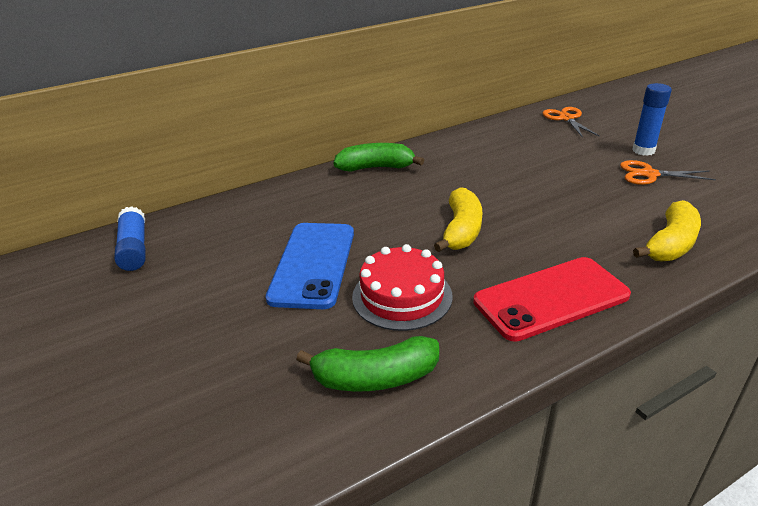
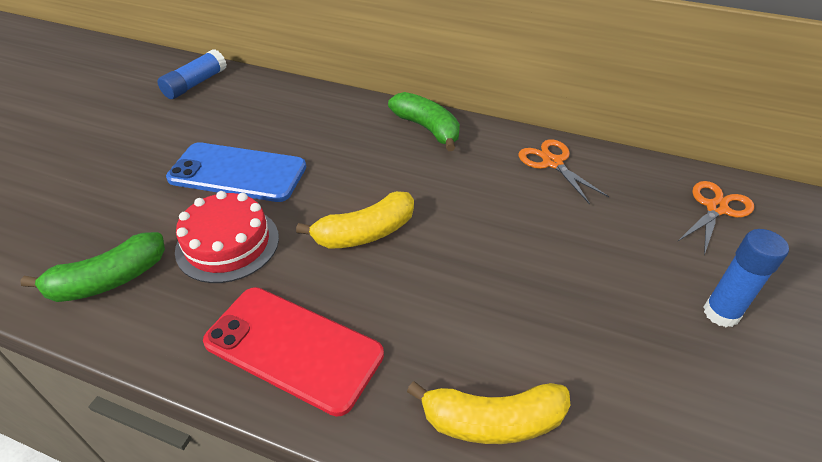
camera: 50 degrees right, 10 degrees up
blue phone [266,223,354,309] -> blue phone turned 45 degrees clockwise [166,142,306,202]
green banana [296,336,439,391] -> green banana turned 75 degrees counterclockwise [20,232,165,302]
orange scissors [620,160,716,185] -> orange scissors moved to [519,139,609,204]

